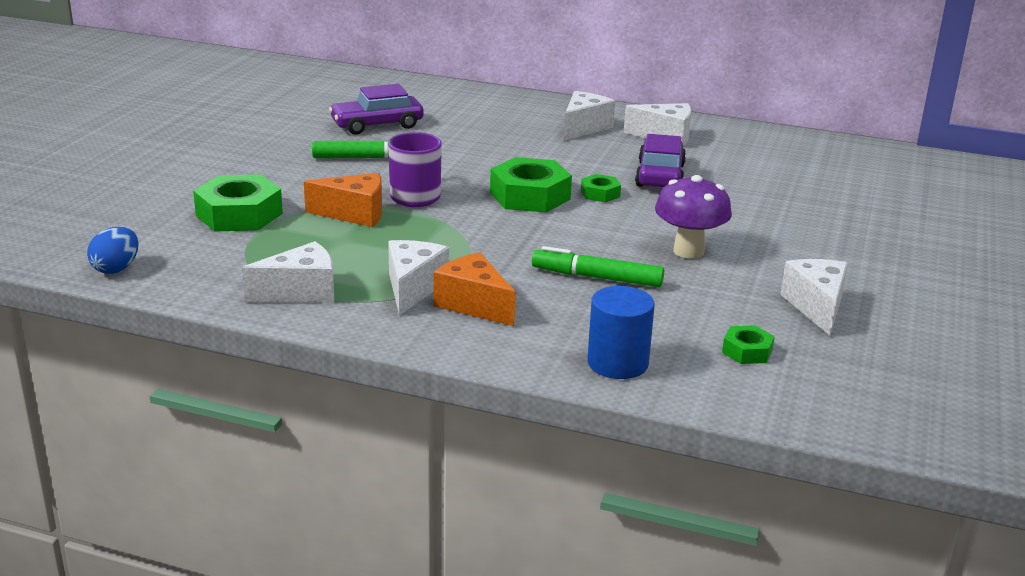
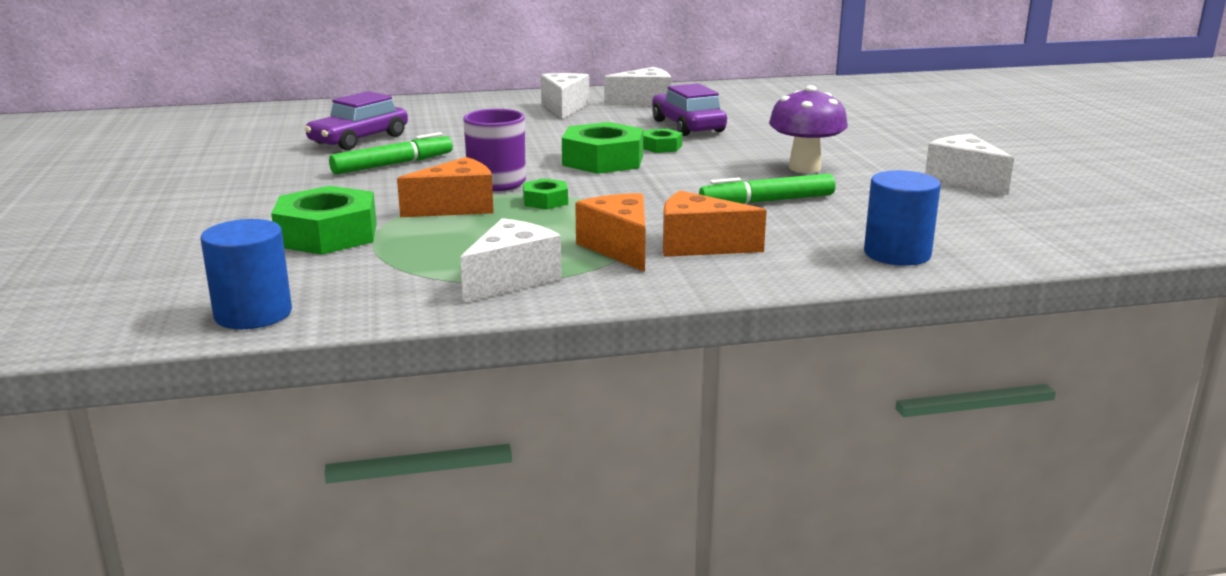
camera: 30 degrees left, 5 degrees down
blue egg [87,227,139,274] -> blue cylinder [201,219,292,329]
white cheese [388,240,449,316] -> orange cheese [575,193,646,272]
green nut [722,325,775,364] -> green nut moved to [523,178,568,209]

